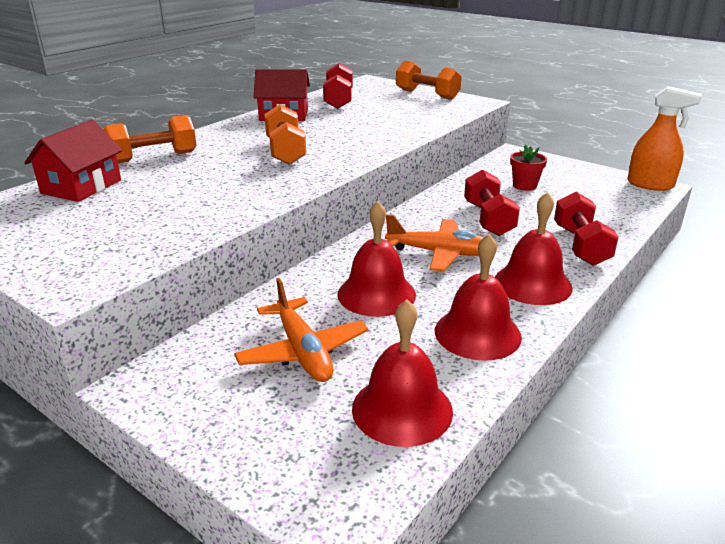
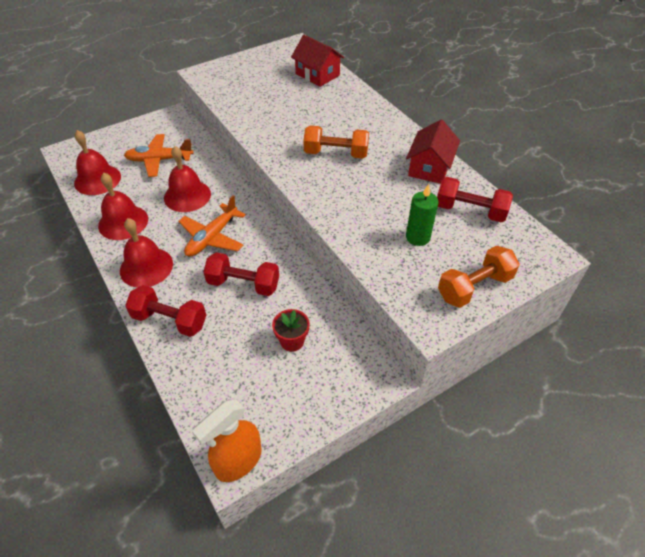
camera: 110 degrees right, 20 degrees up
orange dumbbell [104,115,197,163] -> none
none -> green candle [406,184,439,246]

